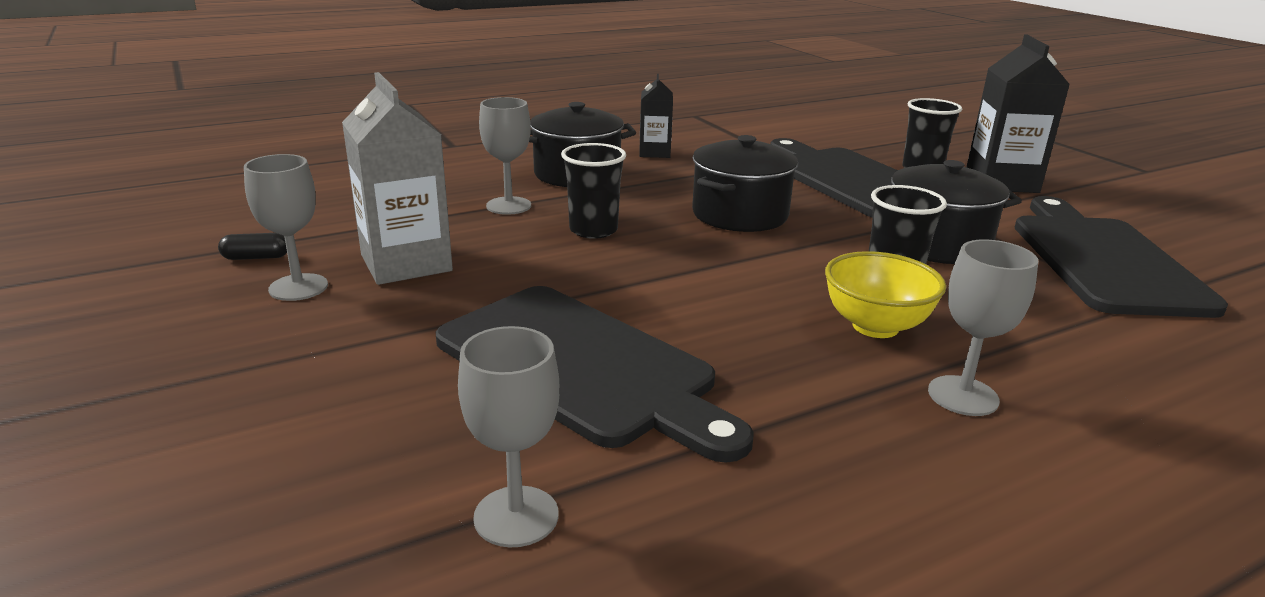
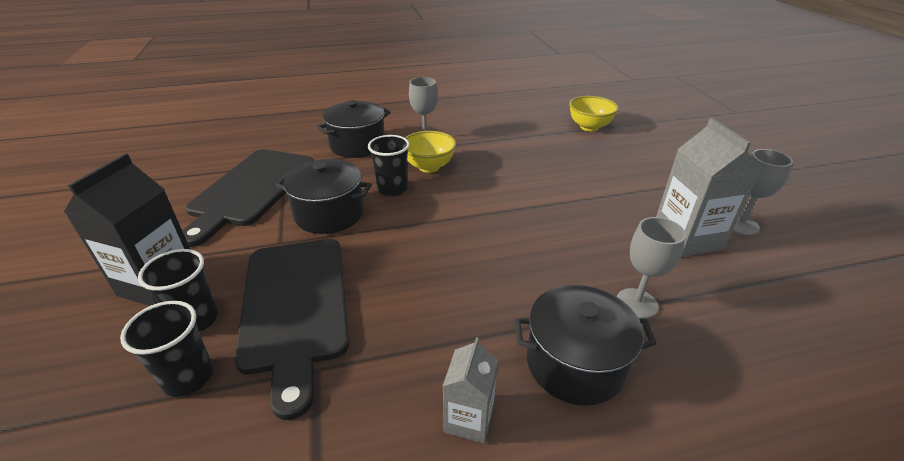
camera: 165 degrees left, 10 degrees up
black capsule [218,233,287,260] -> none
black cutting board [436,286,754,463] -> none
grey goblet [458,326,560,547] -> yellow bowl [569,96,619,132]
black cup [561,143,626,239] -> black cup moved to [120,301,213,397]
black carton [639,74,673,158] -> grey carton [443,337,498,443]
black pot [692,135,798,232] -> black pot moved to [316,100,390,158]

